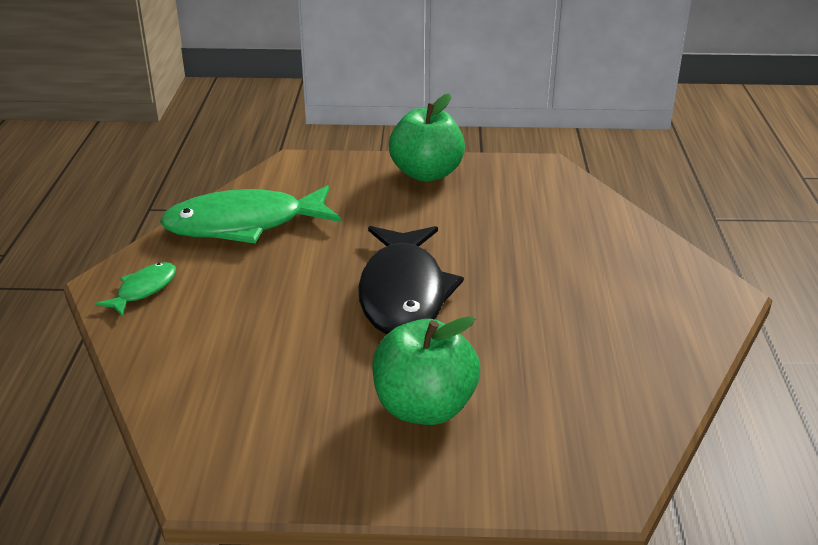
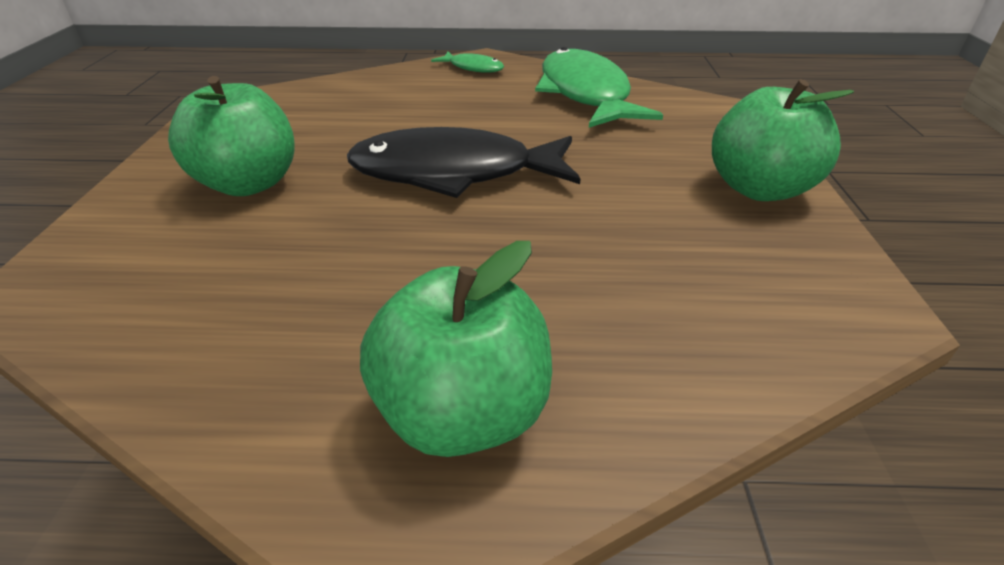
camera: 90 degrees right, 5 degrees up
none -> green apple [360,241,552,457]

